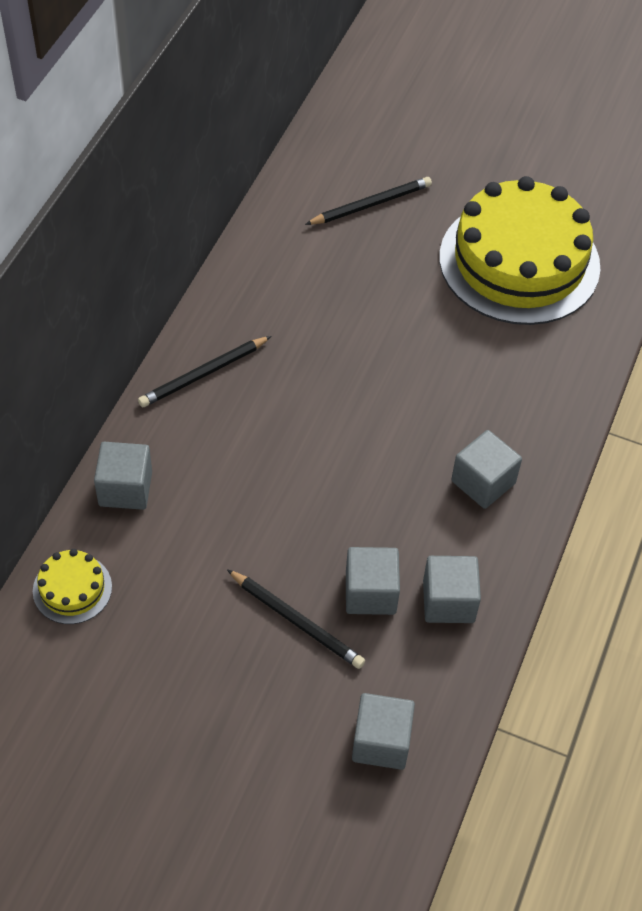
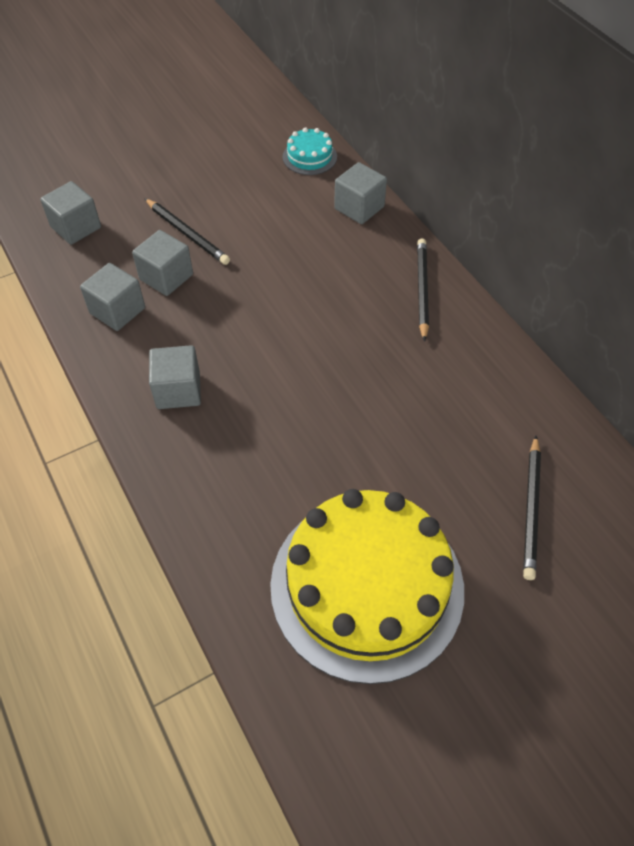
camera: 130 degrees right, 0 degrees up
yellow cake [33,549,112,624] -> turquoise cake [283,127,337,175]
black pencil [227,569,365,669] -> black pencil turned 120 degrees counterclockwise [144,198,230,265]

